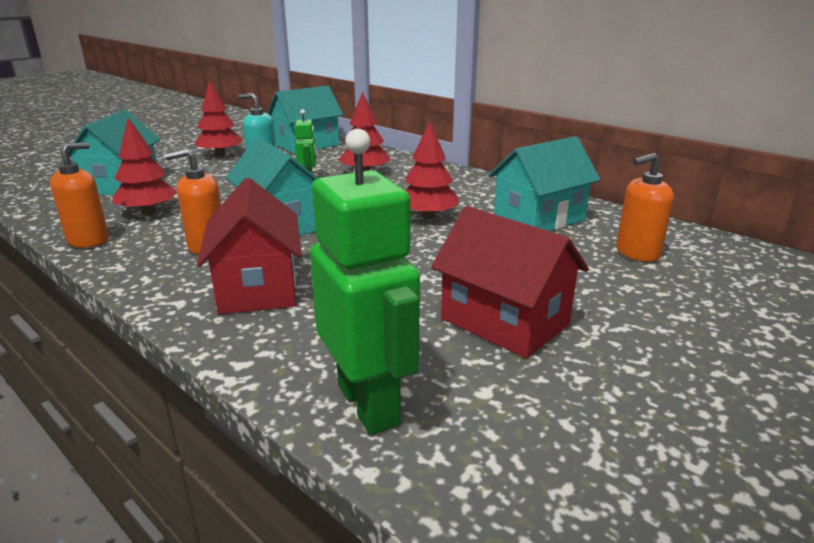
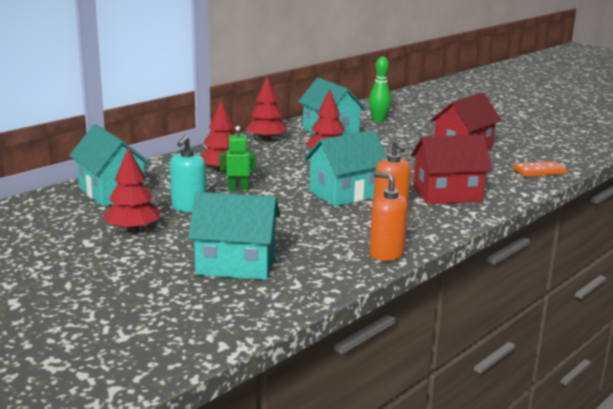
camera: 90 degrees left, 5 degrees down
red tree [112,118,177,214] -> red tree moved to [246,77,288,141]
green robot [310,129,420,435] -> orange domino [513,161,567,177]
orange soap dispenser [616,153,674,262] -> green bowling pin [369,57,391,122]

